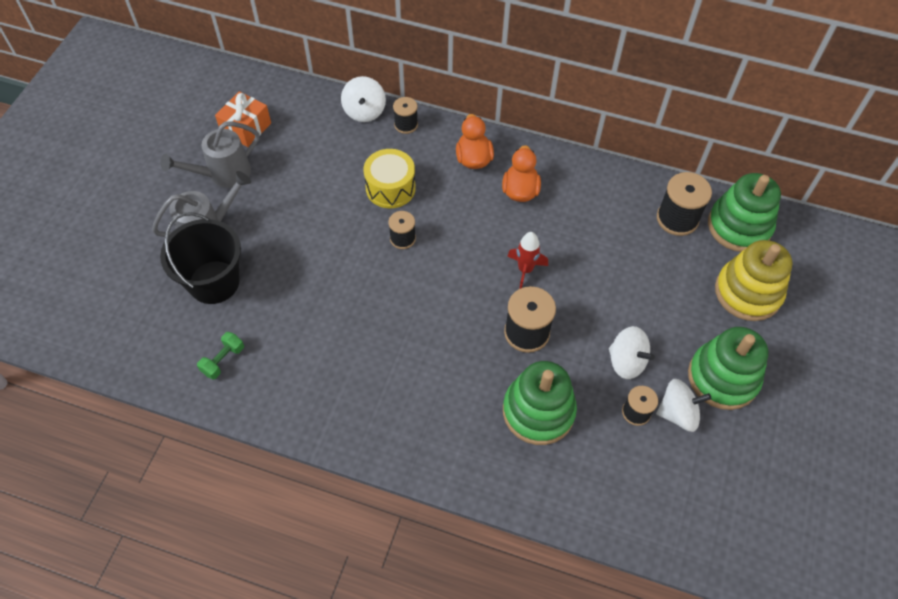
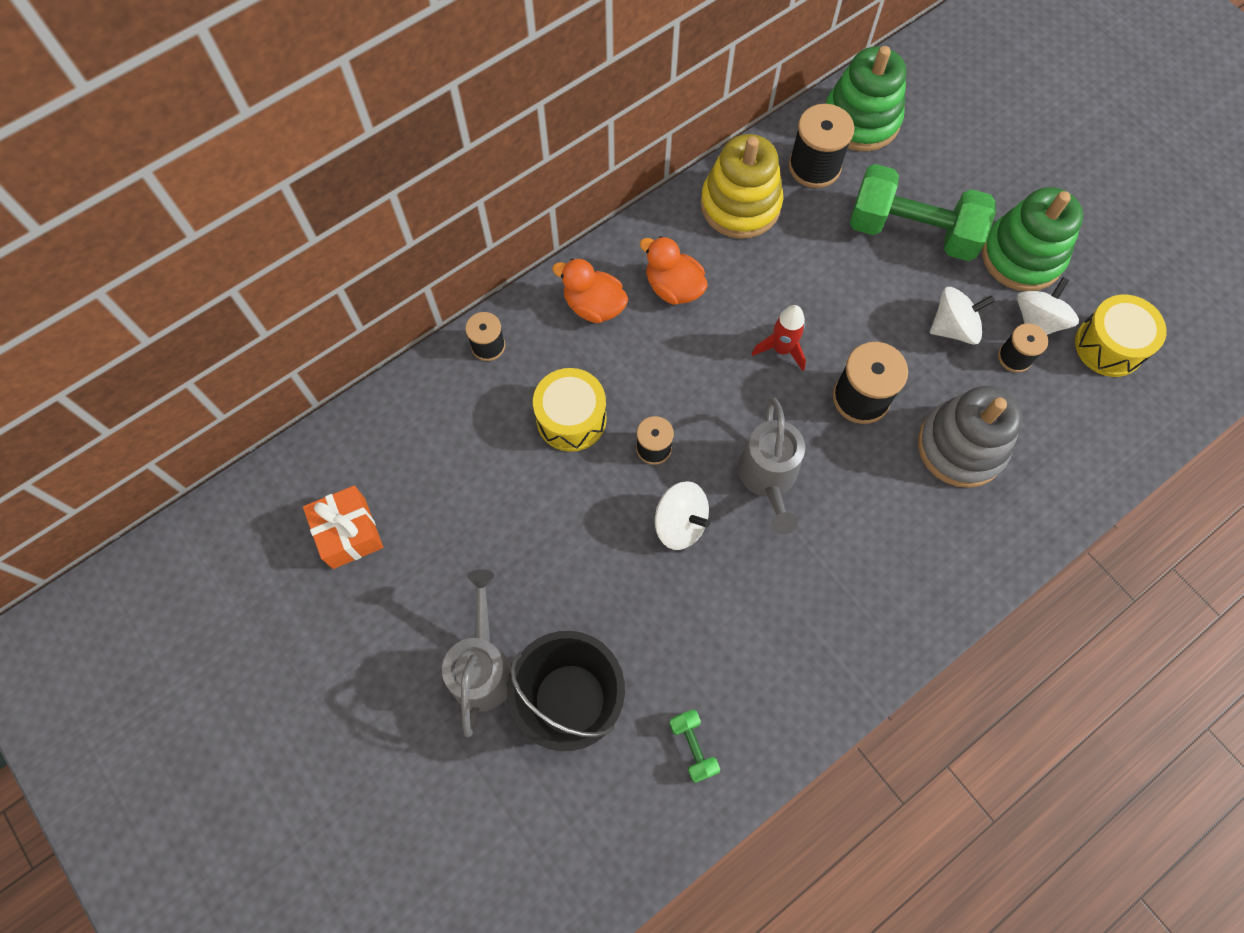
camera: 55 degrees left, 10 degrees up
grey watering can [160,121,259,188] -> grey watering can moved to [738,398,805,535]
white spinning top [341,76,386,122] -> white spinning top moved to [655,481,710,550]
green stacking toy [503,361,577,445] -> grey stacking toy [918,386,1022,488]
yellow stacking toy [715,240,793,321] -> yellow stacking toy moved to [701,134,783,239]
none -> green dumbbell [850,164,996,261]
none -> yellow drum [1075,295,1166,377]

